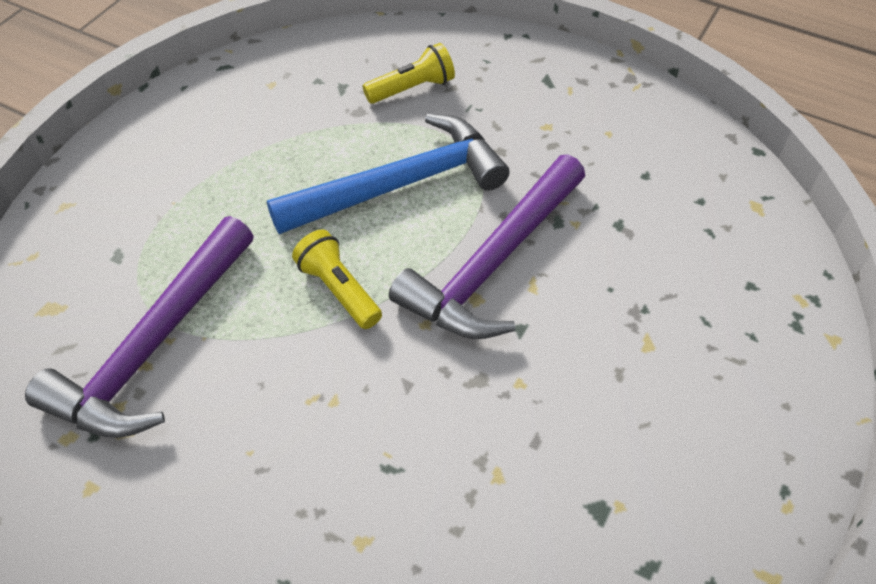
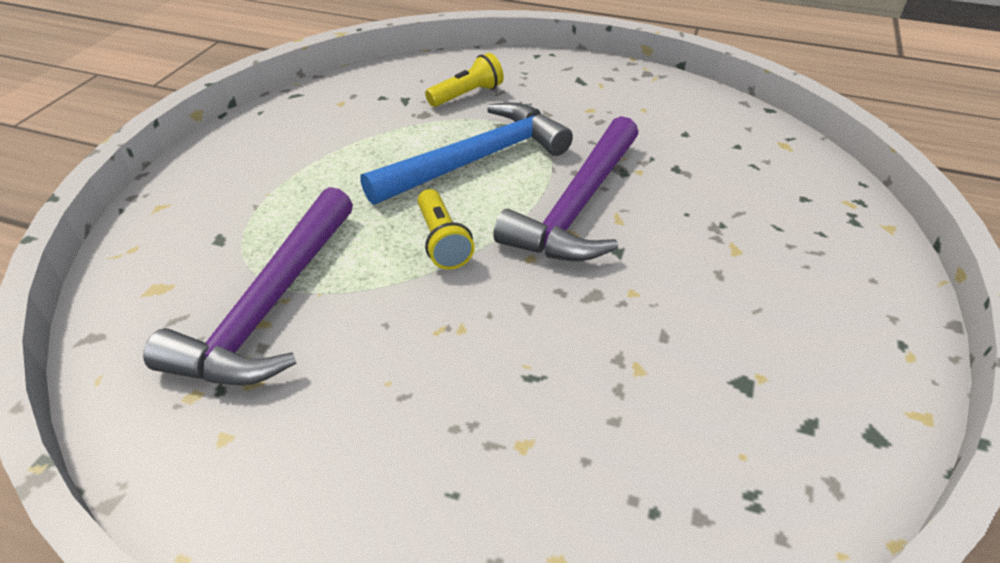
camera: 10 degrees left, 10 degrees down
yellow flashlight [292,229,382,329] -> yellow flashlight turned 150 degrees counterclockwise [418,189,475,270]

